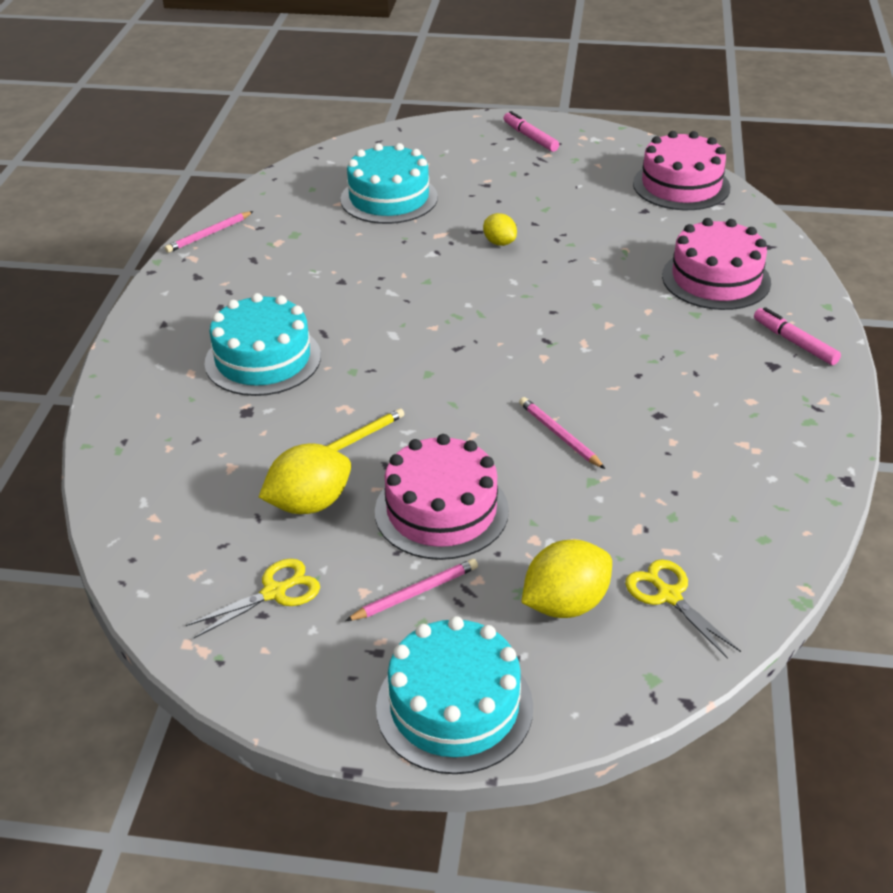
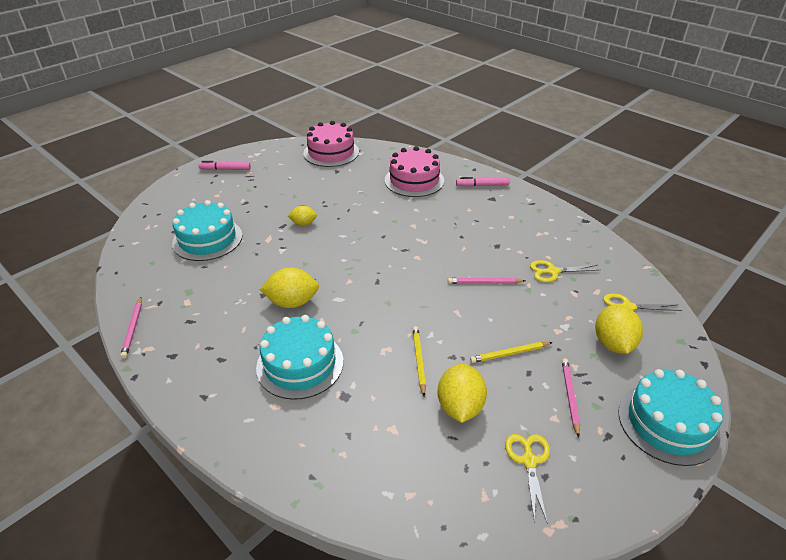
camera: 55 degrees left, 0 degrees up
pink cake [375,434,509,560] -> yellow pencil [470,342,553,363]
none -> yellow lemon [259,267,319,308]
none -> yellow scissors [530,260,599,282]

